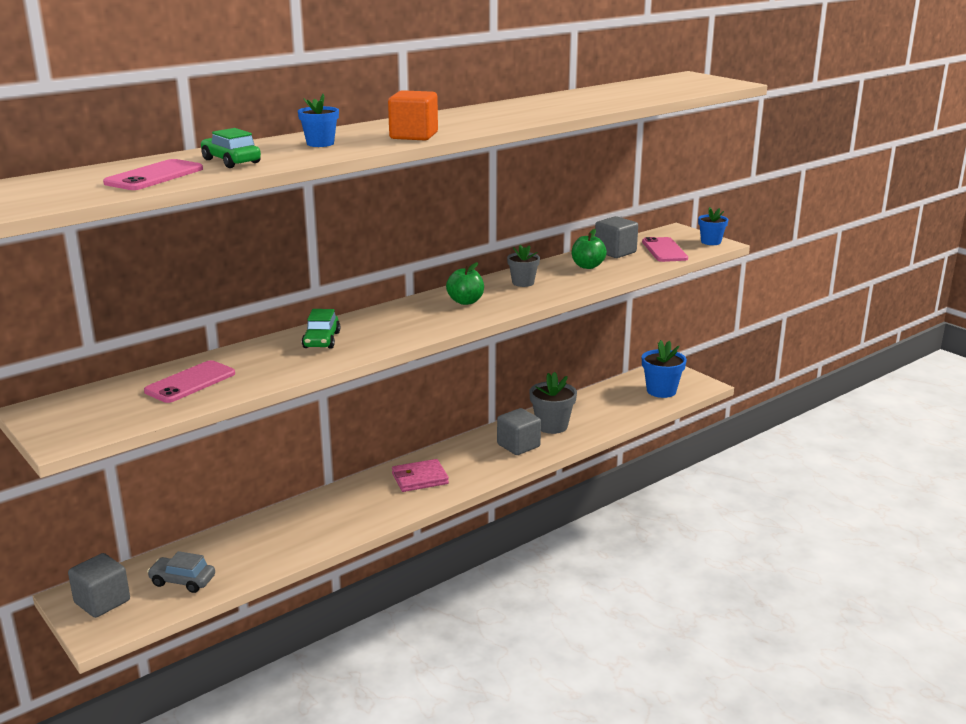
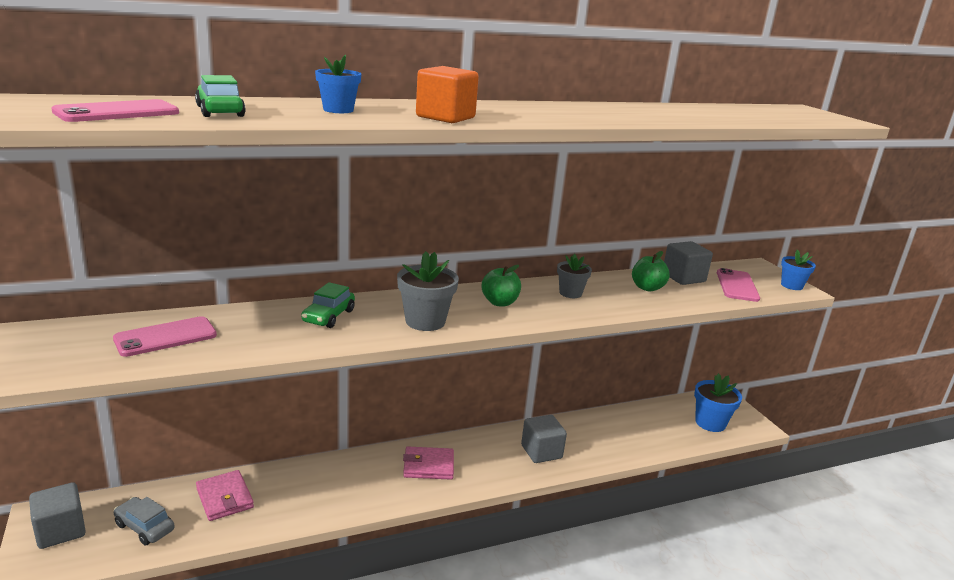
camera: 15 degrees right, 0 degrees up
grey flower pot [529,372,577,434] -> grey flower pot moved to [397,251,459,331]
none -> pink wallet [196,470,254,521]

